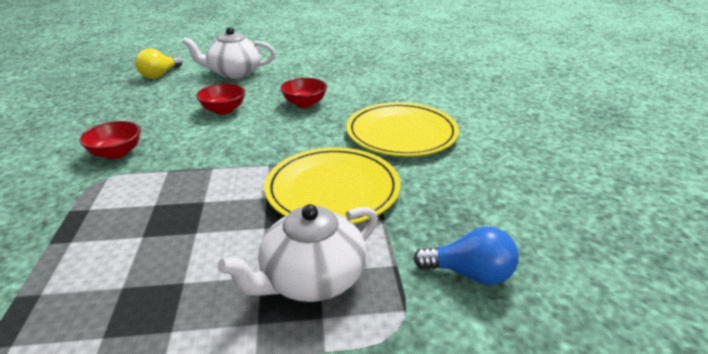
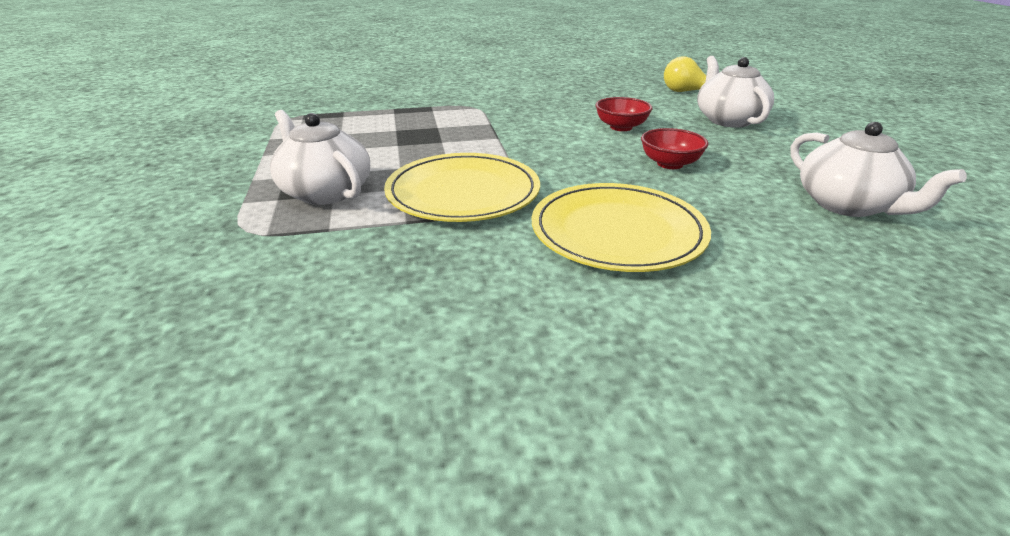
camera: 85 degrees right, 0 degrees up
red bowl [79,121,141,159] -> none
blue light bulb [413,227,519,285] -> none
none -> white teapot [790,122,967,217]

